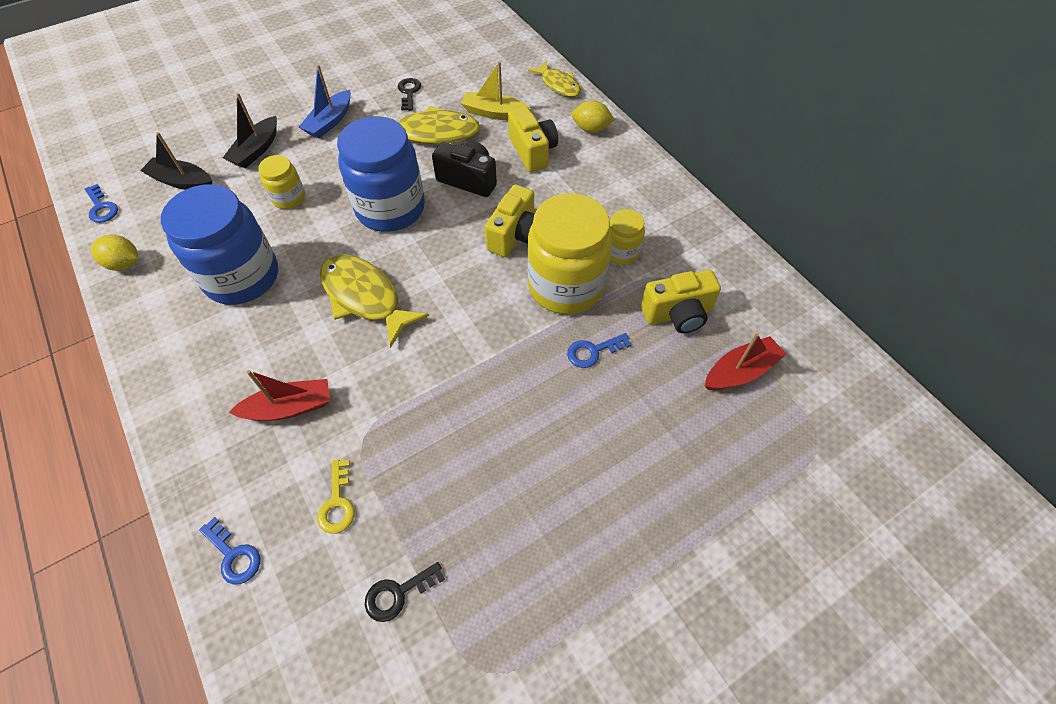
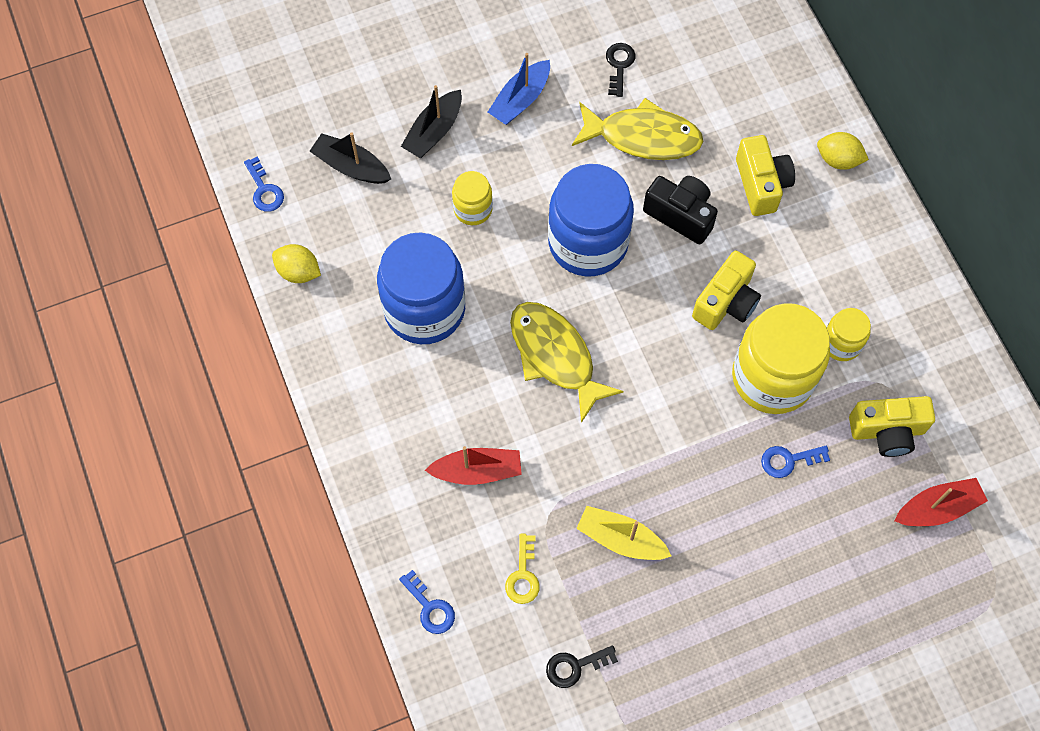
camera: 10 degrees right, 10 degrees up
yellow boat [461,62,531,120] -> yellow boat moved to [576,506,671,560]
yellow fish [528,61,581,97] -> none

